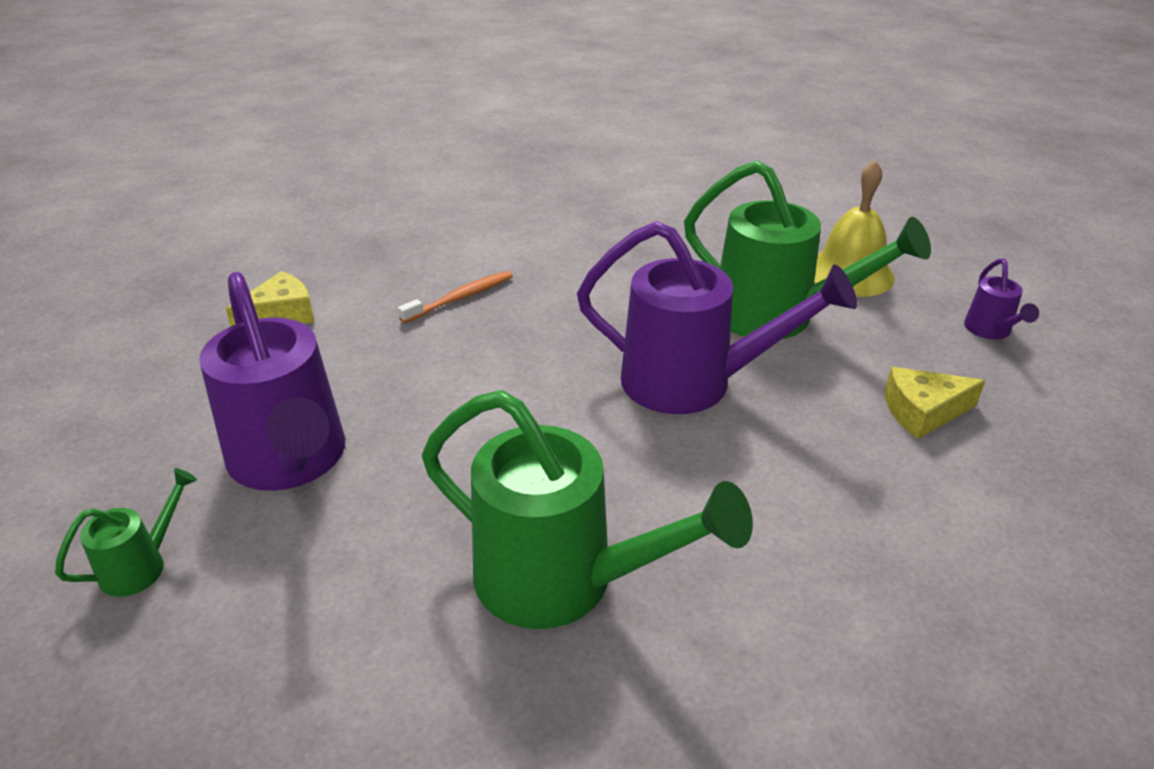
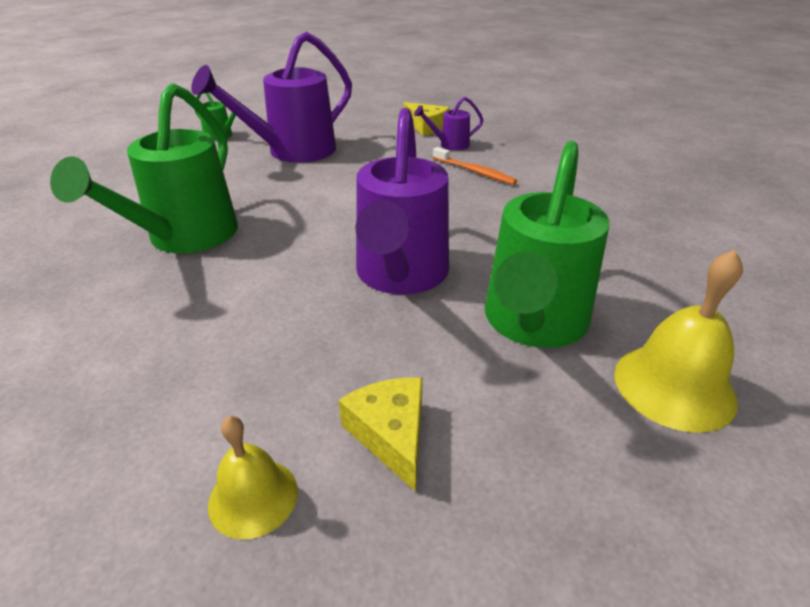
camera: 80 degrees right, 0 degrees up
purple watering can [964,259,1039,339] -> purple watering can moved to [414,97,483,150]
none -> yellow bell [208,416,298,539]

